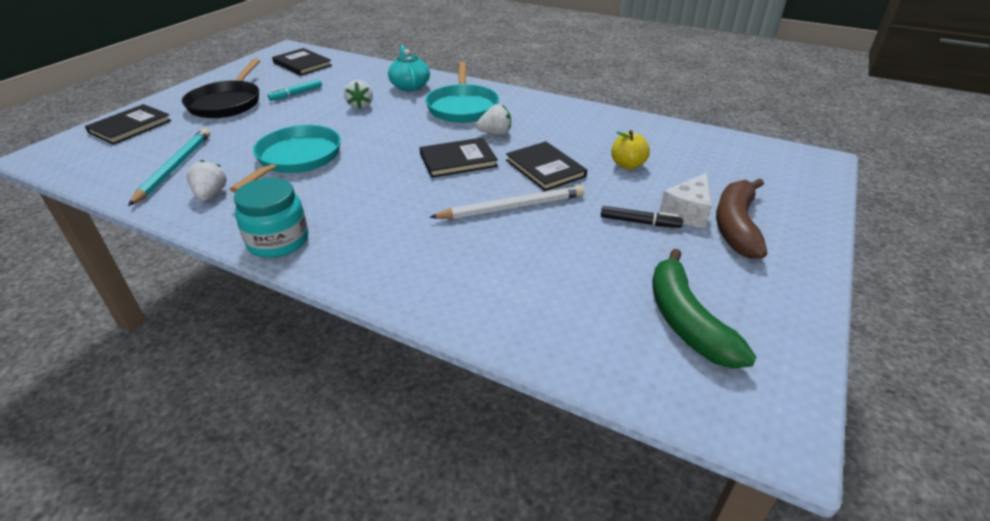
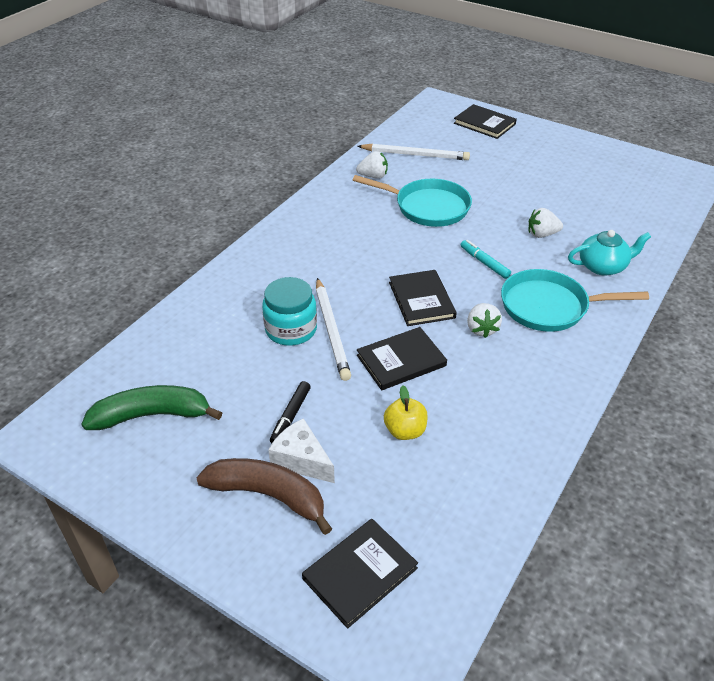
camera: 95 degrees right, 5 degrees up
turquoise pencil [128,128,210,206] -> white pencil [357,143,470,160]
black pan [182,59,260,118] -> none
turquoise jar [234,178,308,258] -> turquoise jar moved to [262,277,317,346]
turquoise marker [268,79,322,101] -> turquoise marker moved to [461,240,511,279]
black book [272,48,332,76] -> black book moved to [302,519,418,628]

